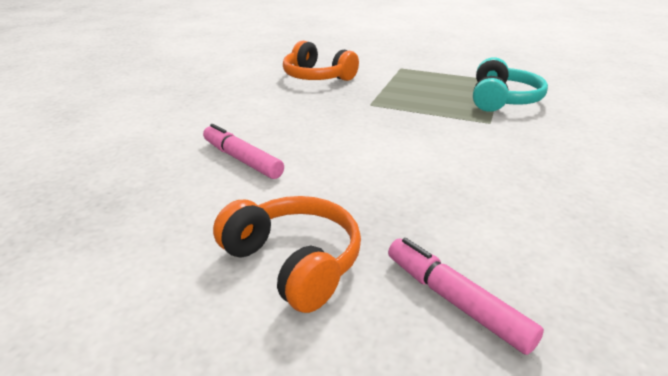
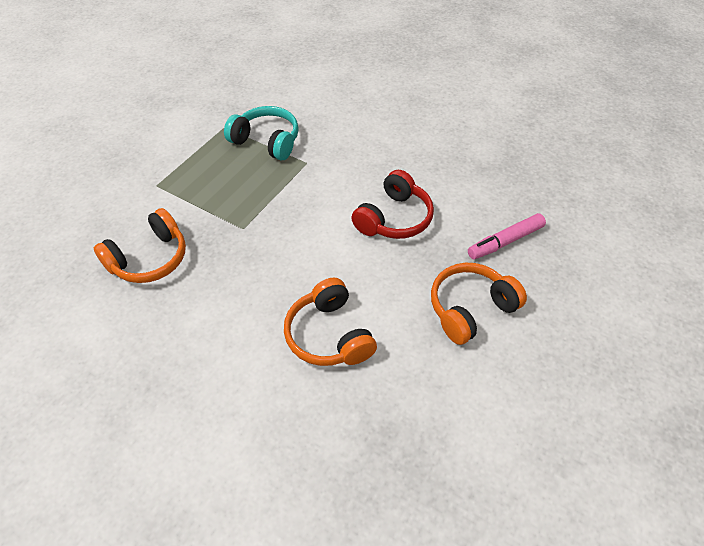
camera: 80 degrees left, 20 degrees up
pink marker [203,124,284,179] -> orange headphones [284,278,377,366]
none -> red headphones [352,170,434,239]

